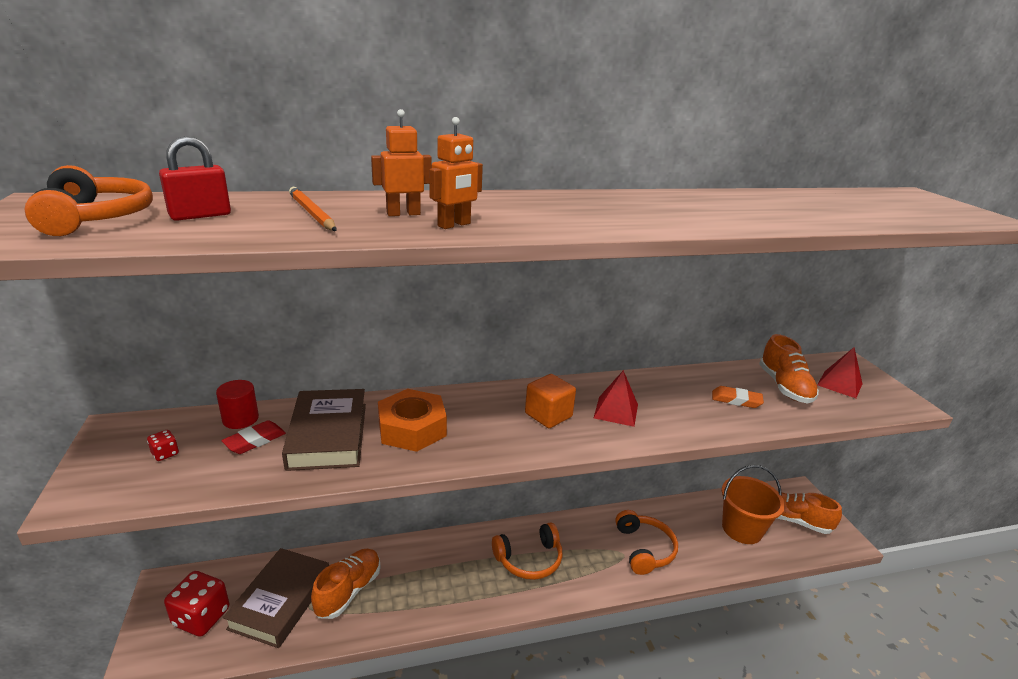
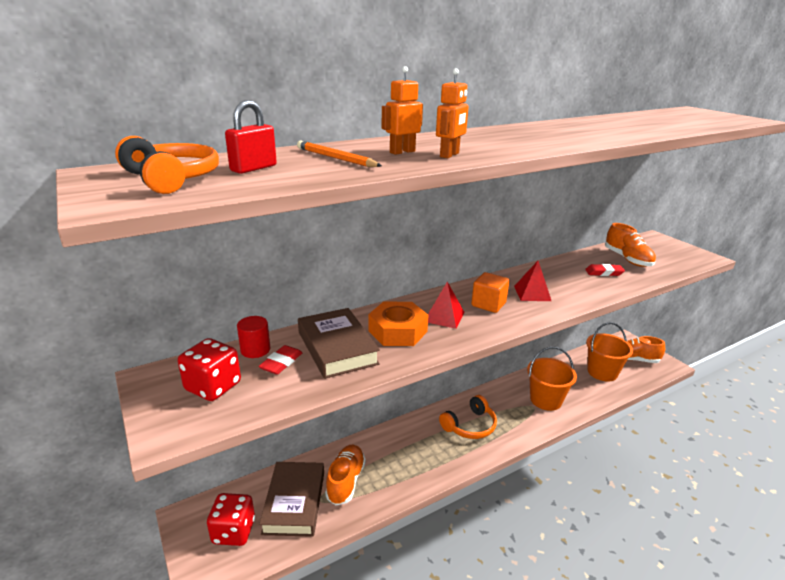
camera: 15 degrees left, 0 degrees up
red dice [147,430,179,461] -> red dice [178,338,241,401], size x2.30
orange headphones [615,510,678,575] -> orange bucket [527,347,577,411]
orange eraser [712,386,764,408] -> red eraser [585,264,625,276]
red pyramid [817,347,863,398] -> red pyramid moved to [428,282,465,329]

